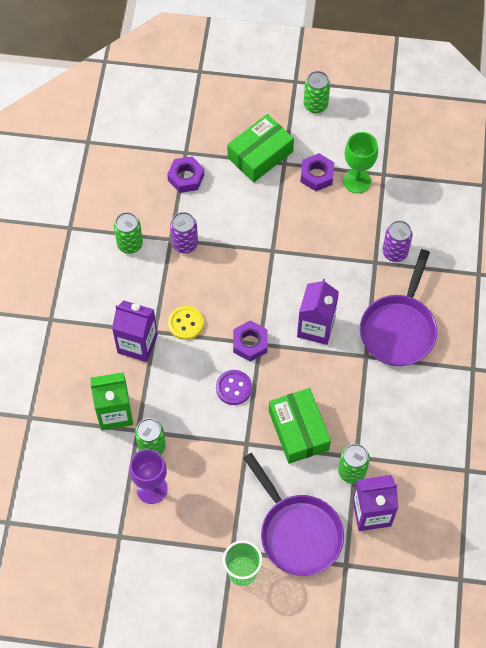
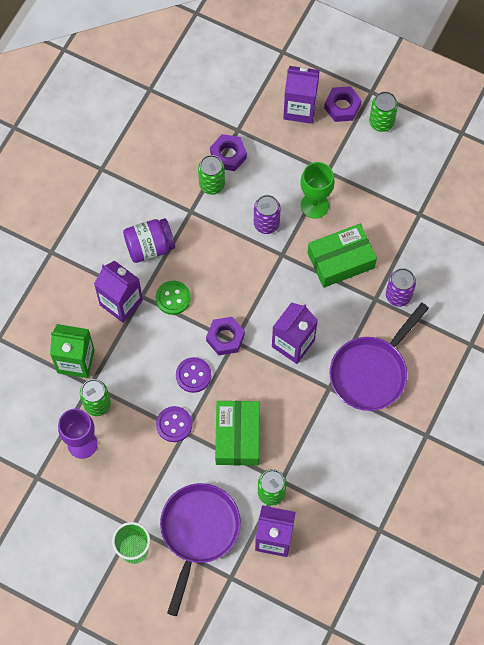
camera: 20 degrees right, 5 degrees up
green can [114,212,143,254] -> green can moved to [198,155,225,195]
yellow button [168,306,204,340] -> green button [156,281,191,315]
purple can [170,212,198,253] -> purple can moved to [254,195,281,234]
green box [227,114,294,183] -> green box moved to [308,224,377,288]
purple pan [244,453,344,576] -> purple pan turned 150 degrees counterclockwise [160,483,241,616]
purple nut [300,153,334,191] -> purple nut moved to [324,86,362,122]
green goblet [343,132,378,193] -> green goblet moved to [301,162,334,219]
none -> purple jar [123,218,175,263]
none -> purple button [156,406,192,442]
none -> purple carton [283,66,320,124]

